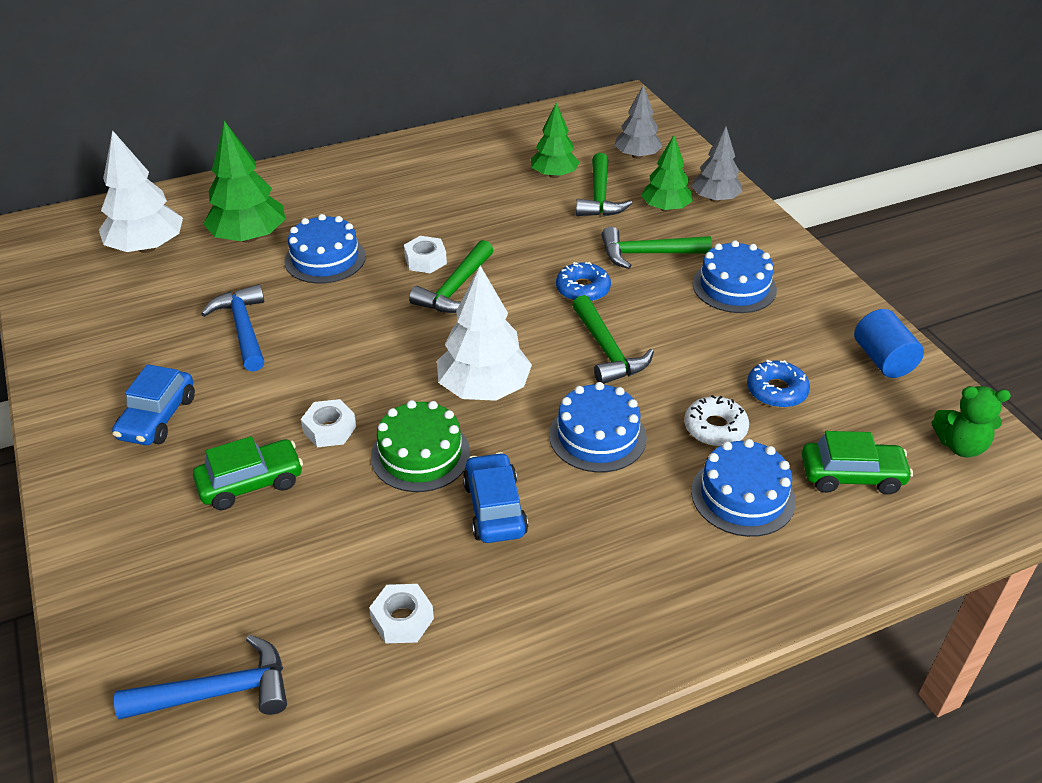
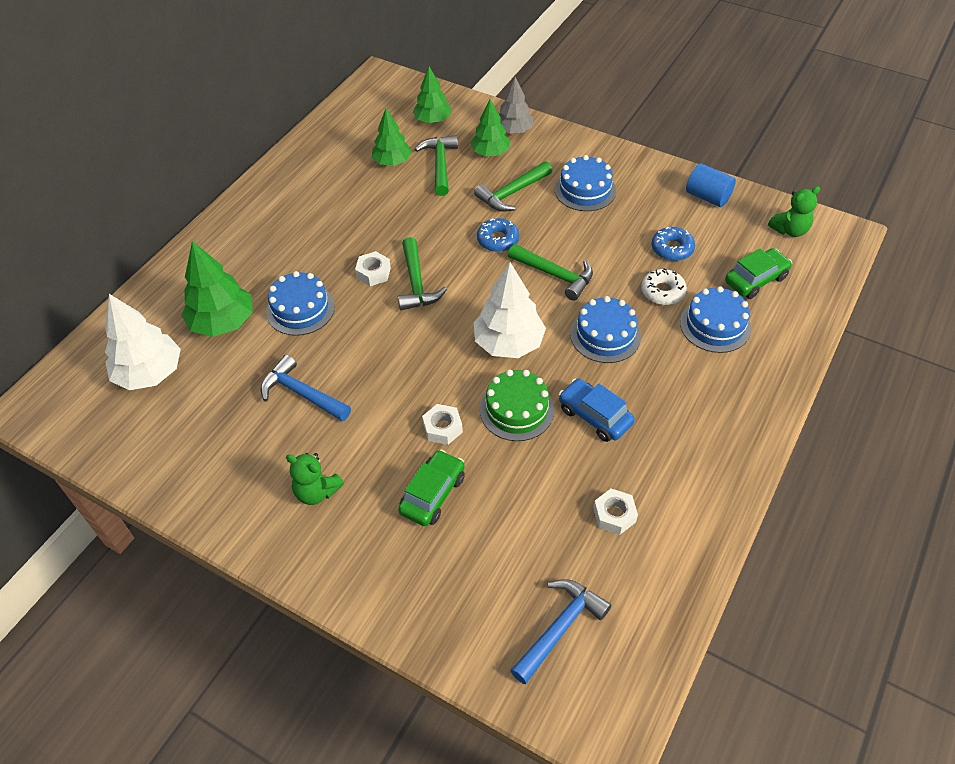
camera: 35 degrees left, 10 degrees up
blue car [112,364,195,445] -> green teddy bear [286,453,344,505]
green hammer [576,153,632,216] -> green hammer turned 150 degrees counterclockwise [415,135,458,196]
grey tree [614,85,663,159] -> green tree [413,67,451,123]

